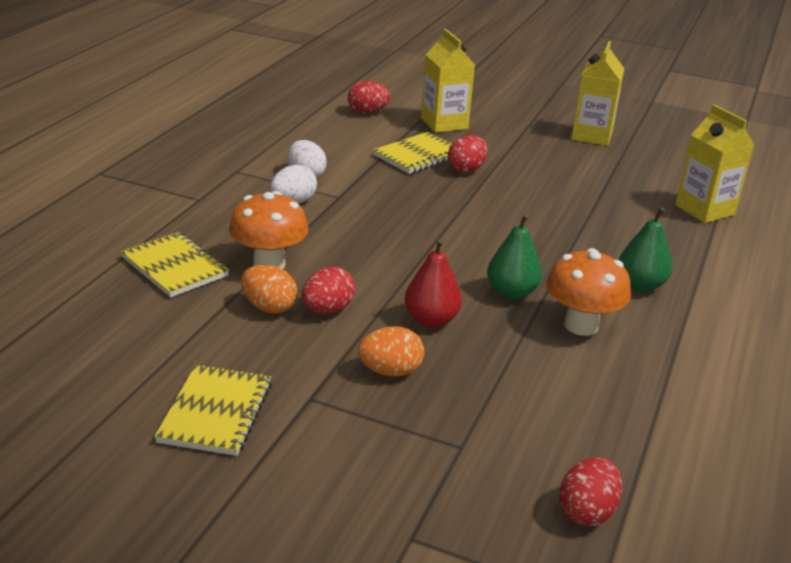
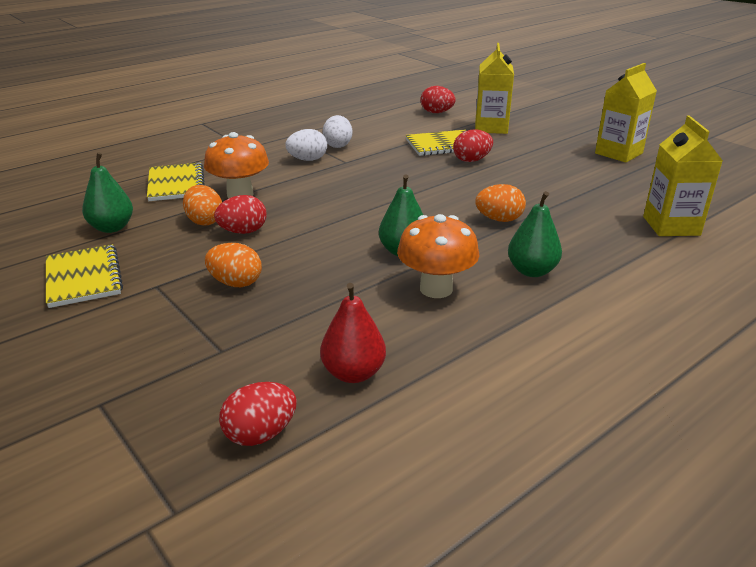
camera: 30 degrees right, 0 degrees up
yellow notebook [154,364,272,456] -> yellow notebook turned 60 degrees counterclockwise [46,244,123,308]
red pear [404,239,462,328] -> red pear moved to [320,283,386,383]
none -> green pear [82,152,133,233]
none -> orange egg [475,184,526,222]

